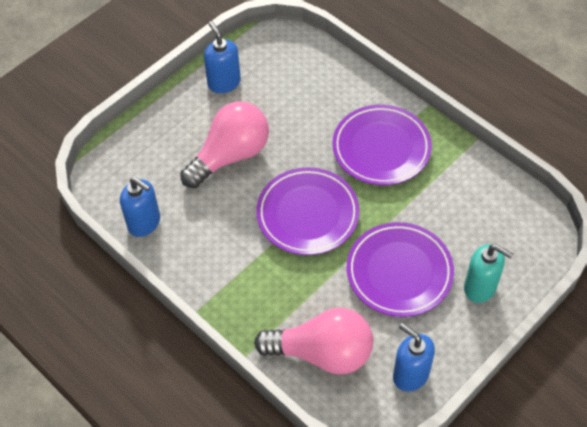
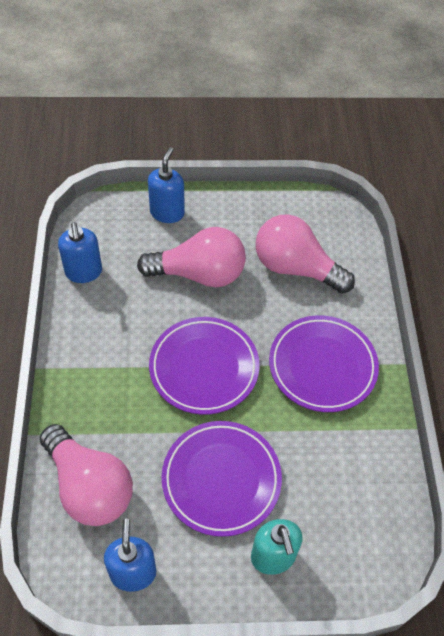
camera: 40 degrees right, 0 degrees up
blue soap dispenser [204,21,241,93] -> blue soap dispenser moved to [148,147,185,223]
none -> pink light bulb [255,214,355,294]

